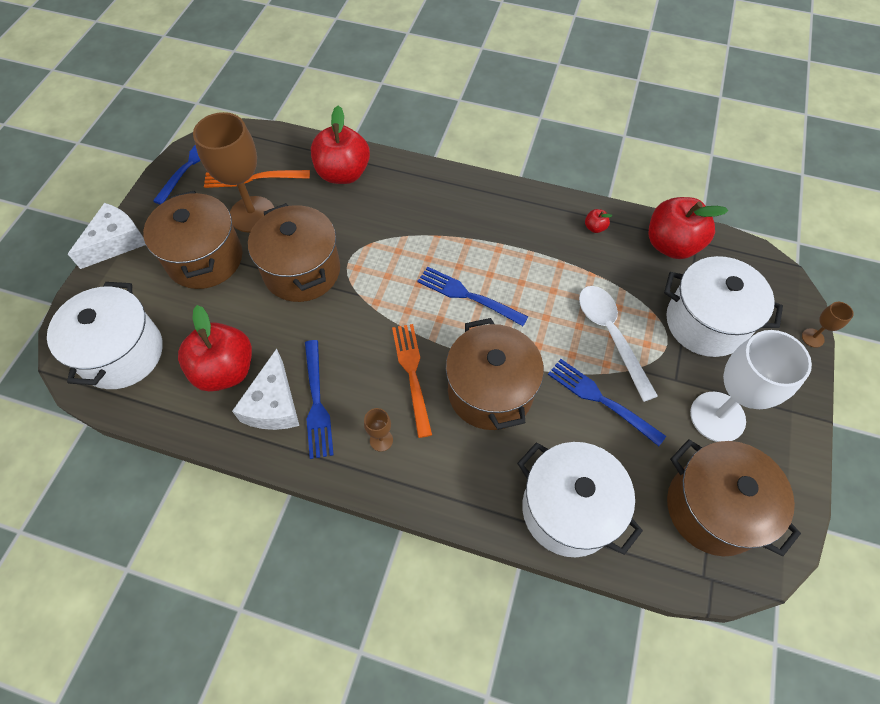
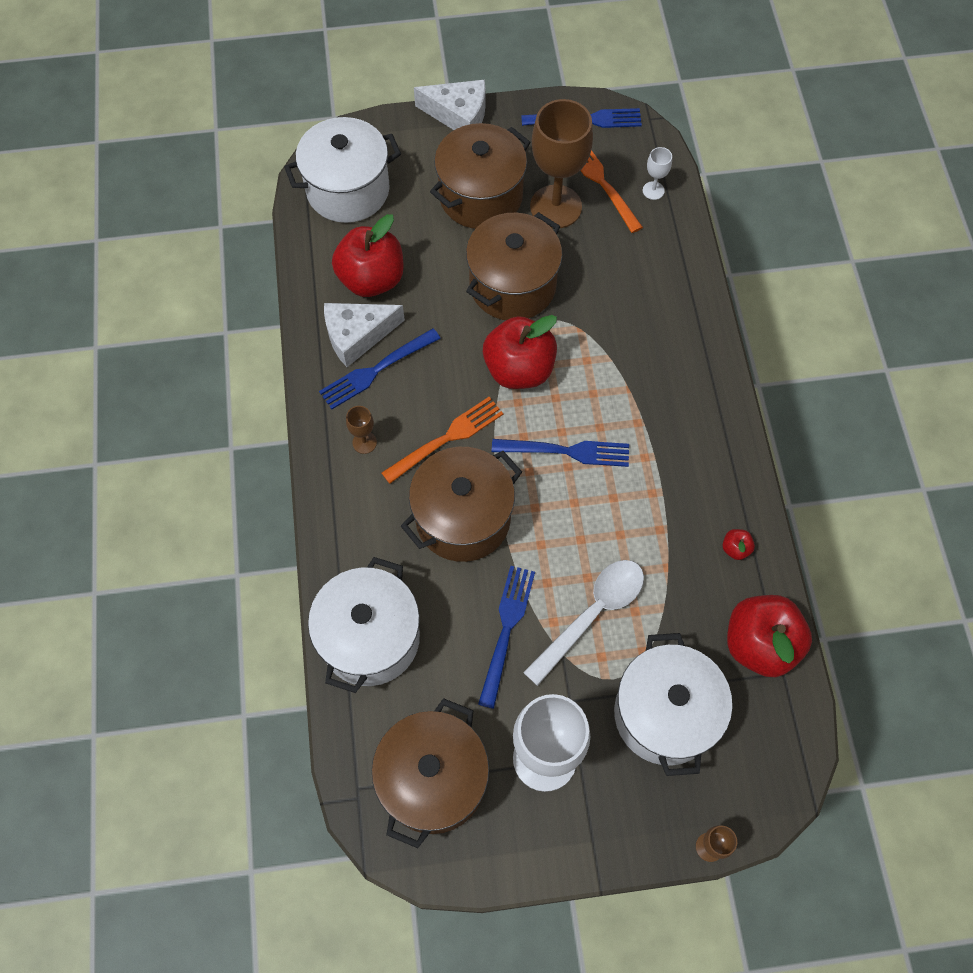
camera: 65 degrees right, 5 degrees up
red apple [311,106,370,184] -> red apple moved to [483,315,557,389]
blue fork [417,267,528,326] -> blue fork turned 90 degrees clockwise [492,439,629,467]
none -> white goblet [643,147,672,200]

